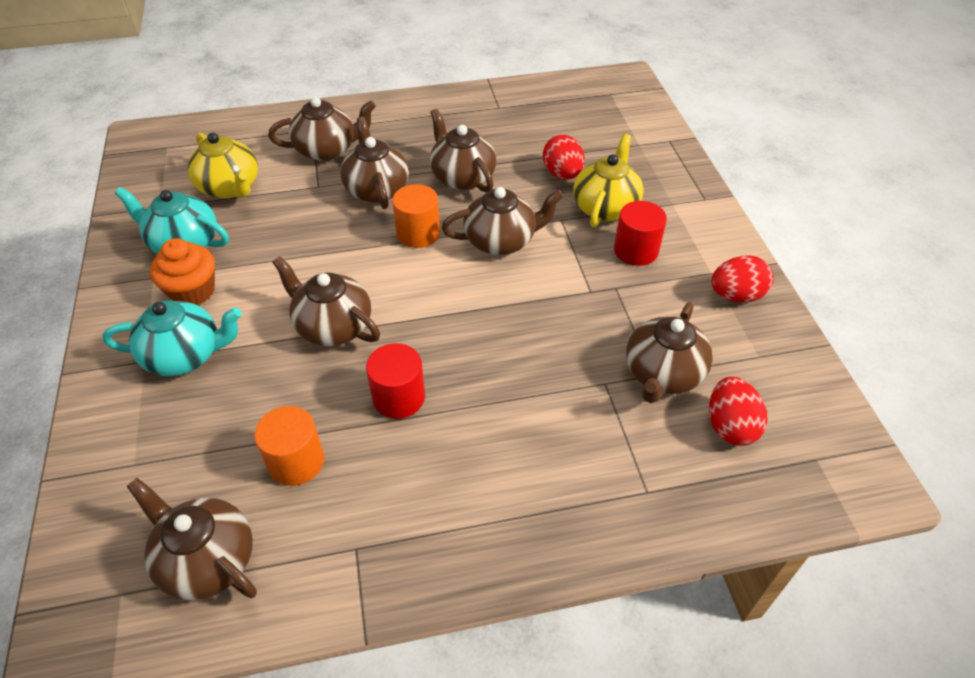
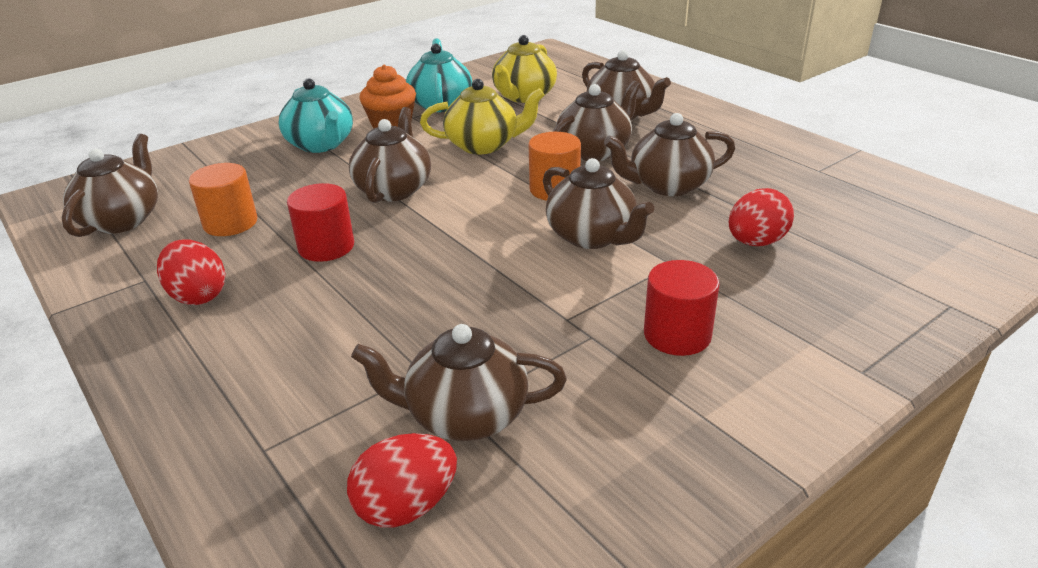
camera: 65 degrees right, 15 degrees down
brown teapot [430,109,496,192] -> brown teapot turned 135 degrees counterclockwise [604,113,735,196]
yellow teapot [573,134,644,228] -> yellow teapot moved to [420,79,545,154]
red egg [711,255,774,303] -> red egg moved to [157,239,225,305]

